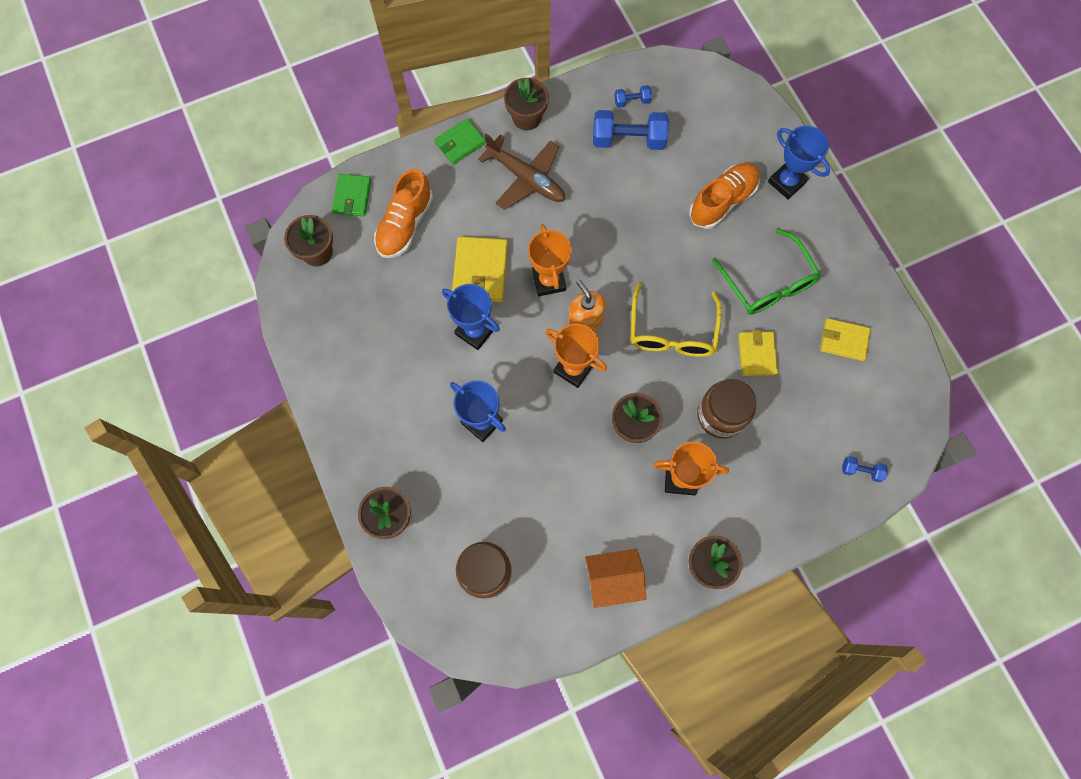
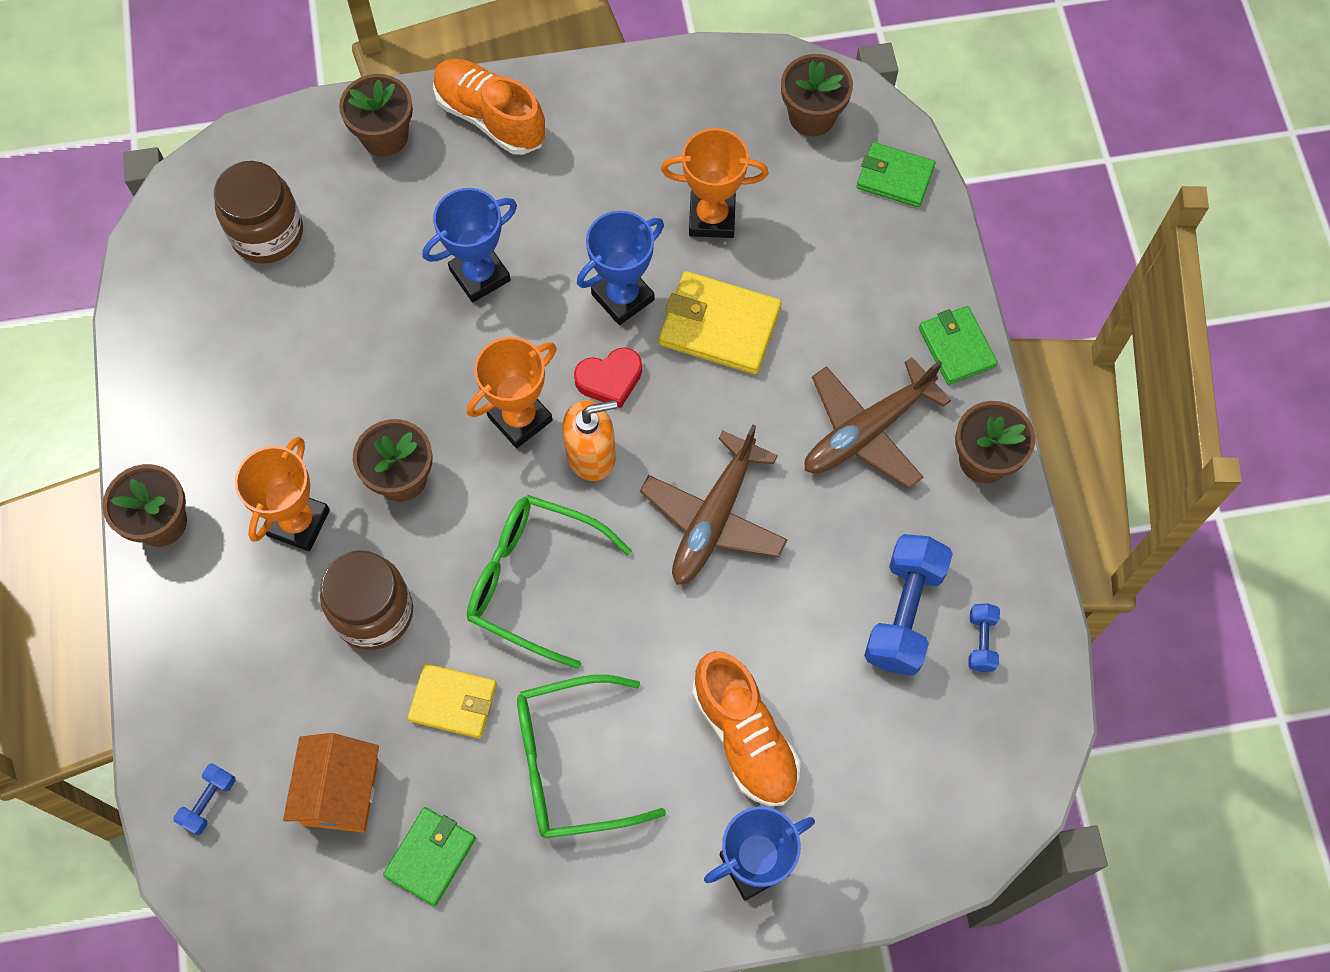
camera: 105 degrees right, 5 degrees down
orange shoe [374,169,433,258] -> orange shoe moved to [433,59,546,155]
orange trophy [528,224,572,296] -> orange trophy moved to [661,128,768,238]
orange house [585,549,646,608] -> orange house moved to [283,733,379,833]
yellow glasses [630,282,722,357] -> green glasses [467,495,632,669]
yellow wallet [820,318,871,361] -> green wallet [383,807,476,906]
none -> red heart [574,347,642,408]
none -> brown plane [640,425,788,585]

